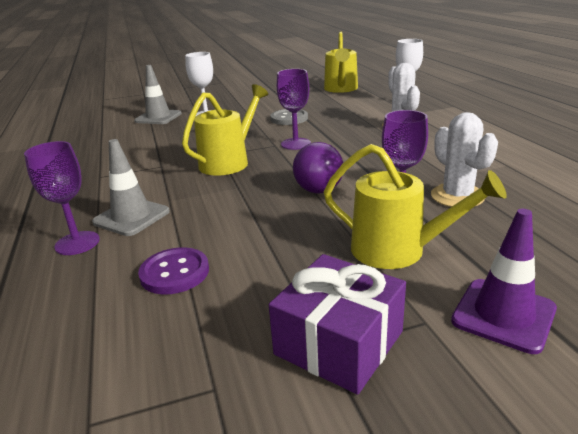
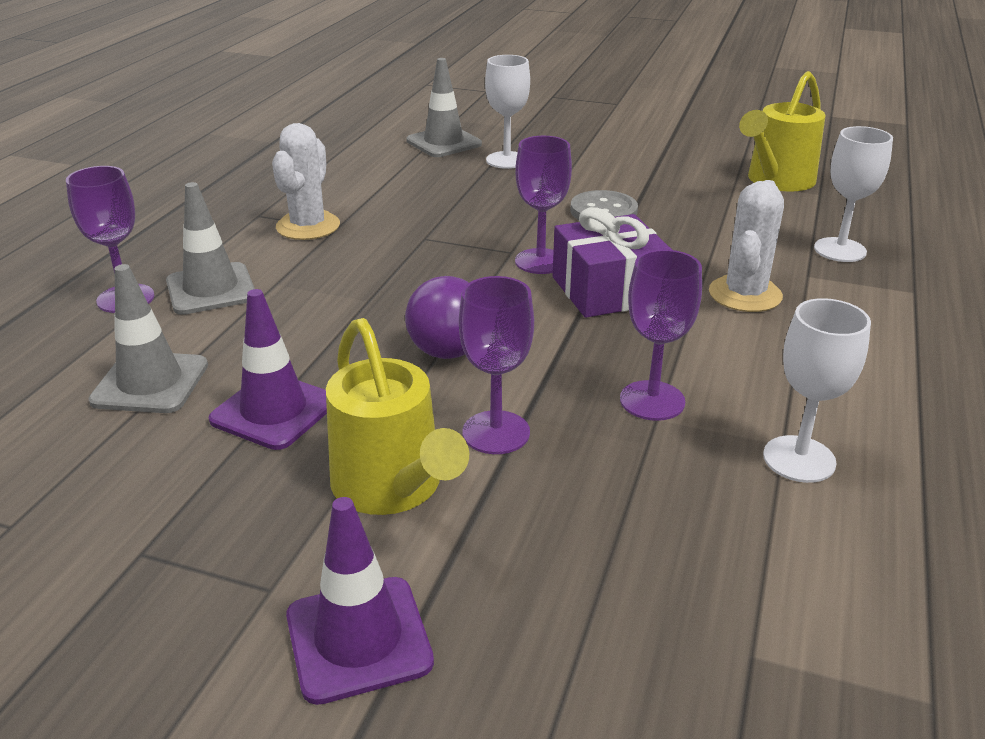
camera: 35 degrees right, 5 degrees up
purple button [138,247,209,294] -> grey traffic cone [88,264,208,413]
yellow watering can [182,84,268,176] -> none
purple gift [269,254,406,395] -> purple gift moved to [553,207,672,318]
white cactus [431,112,498,207] -> white cactus moved to [272,123,340,240]
none -> purple traffic cone [209,289,327,450]
none -> purple goblet [620,250,702,421]
none -> white goblet [763,298,871,483]

